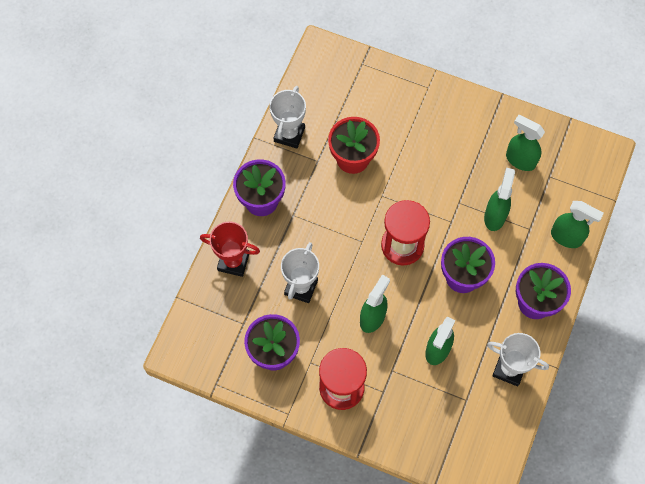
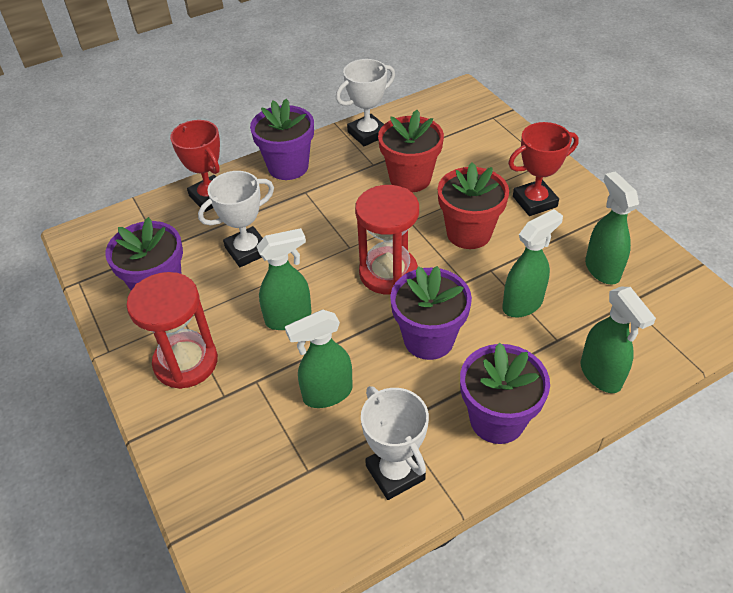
camera: 40 degrees right, 20 degrees down
none -> red flower pot [438,162,509,249]
none -> red trophy [508,122,579,216]

